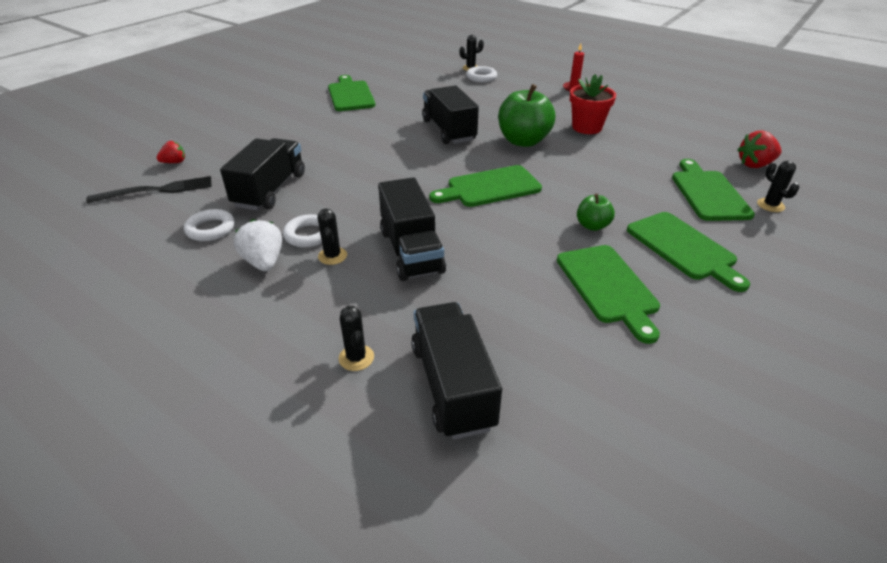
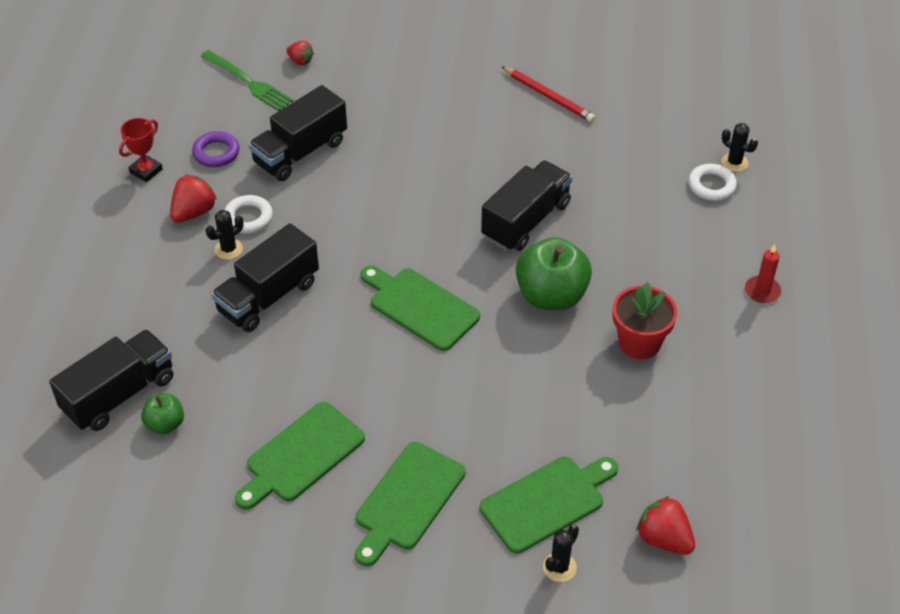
camera: 60 degrees right, 10 degrees up
black fork [86,176,212,203] -> green fork [201,50,293,111]
white ring [184,209,235,241] -> purple ring [192,131,240,167]
black truck [220,138,305,210] -> black truck turned 150 degrees clockwise [249,85,347,181]
white strawberry [234,219,282,271] -> red strawberry [170,175,217,222]
green cutting board [328,75,375,111] -> red pencil [501,66,595,122]
black cactus [339,306,374,371] -> none
green apple [577,193,615,231] -> green apple moved to [141,394,184,434]
none -> red trophy [119,118,163,182]

